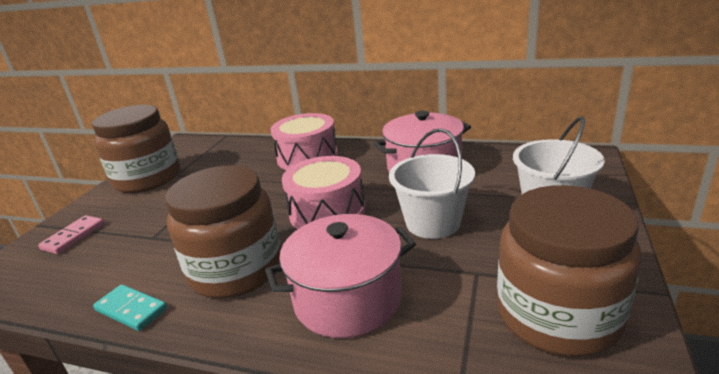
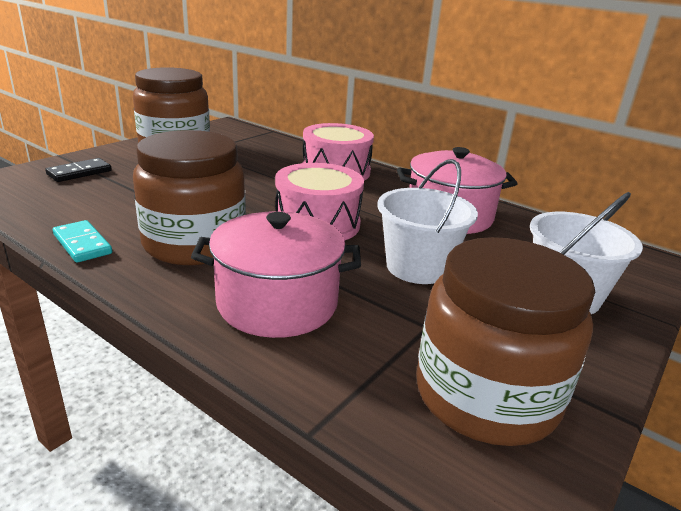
camera: 15 degrees right, 0 degrees up
pink domino [38,215,104,254] -> black domino [45,158,112,182]

